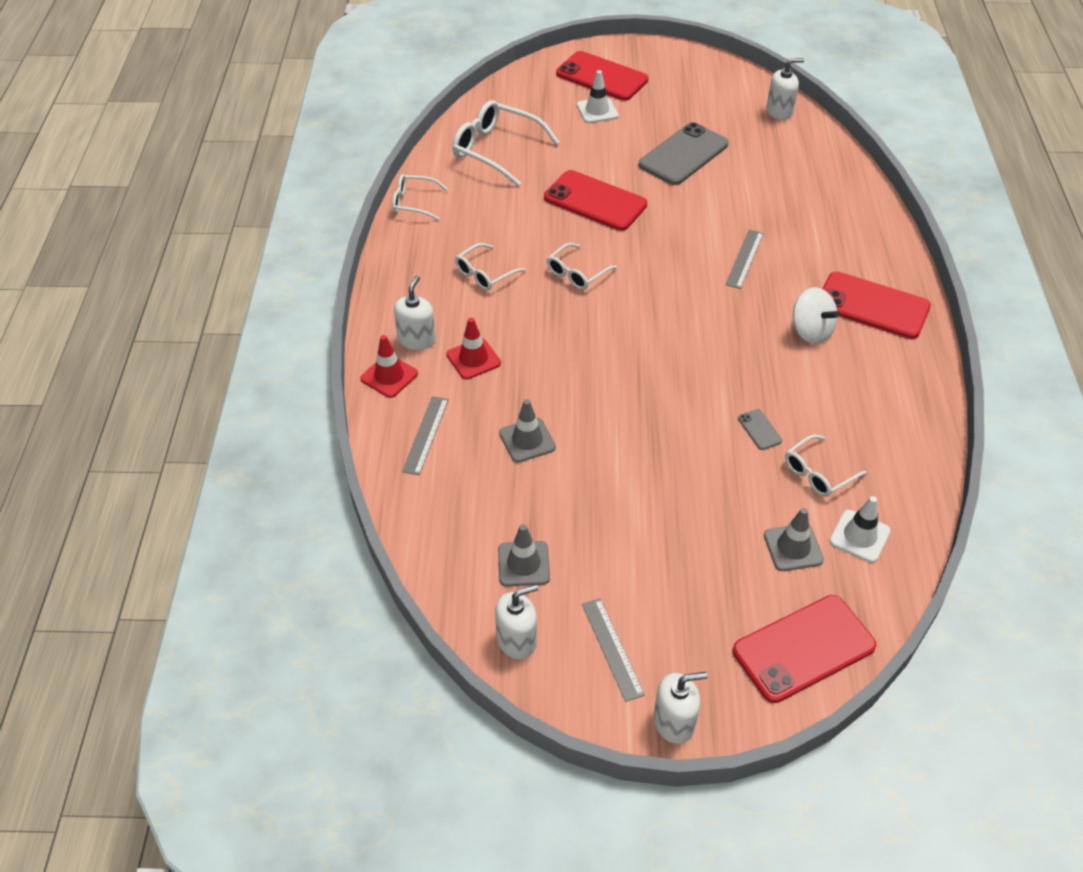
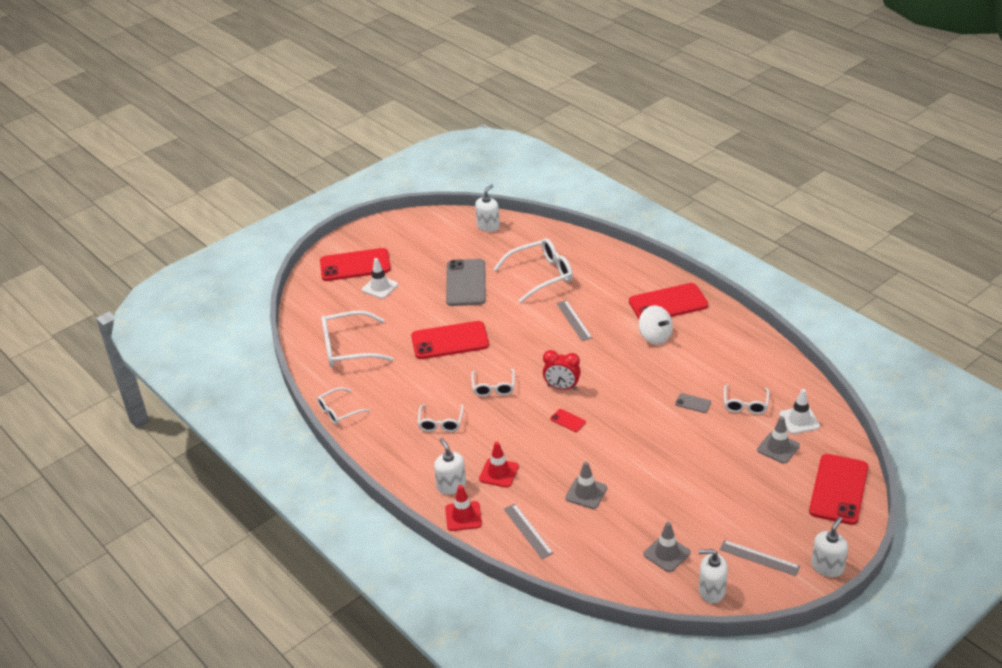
camera: 40 degrees left, 10 degrees down
white soap dispenser [495,584,538,659] -> white soap dispenser turned 105 degrees counterclockwise [699,549,728,603]
white spinning top [793,287,839,344] -> white spinning top turned 45 degrees clockwise [639,305,673,345]
none -> white glasses [494,238,573,303]
none -> red clock [543,350,581,390]
none -> red phone [550,409,586,432]

